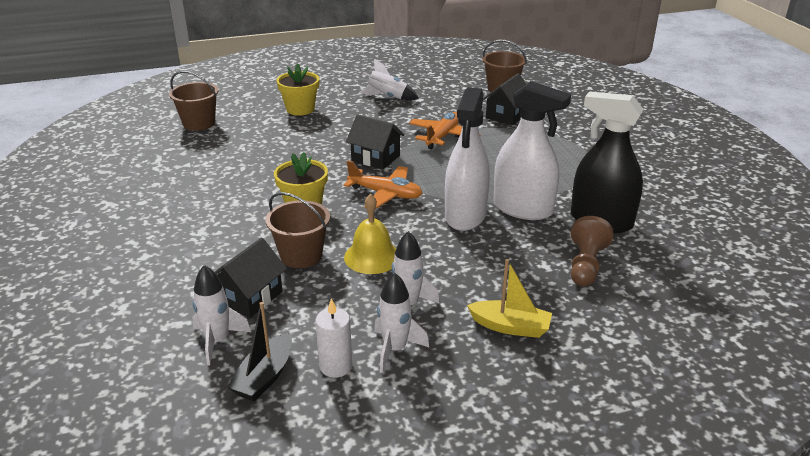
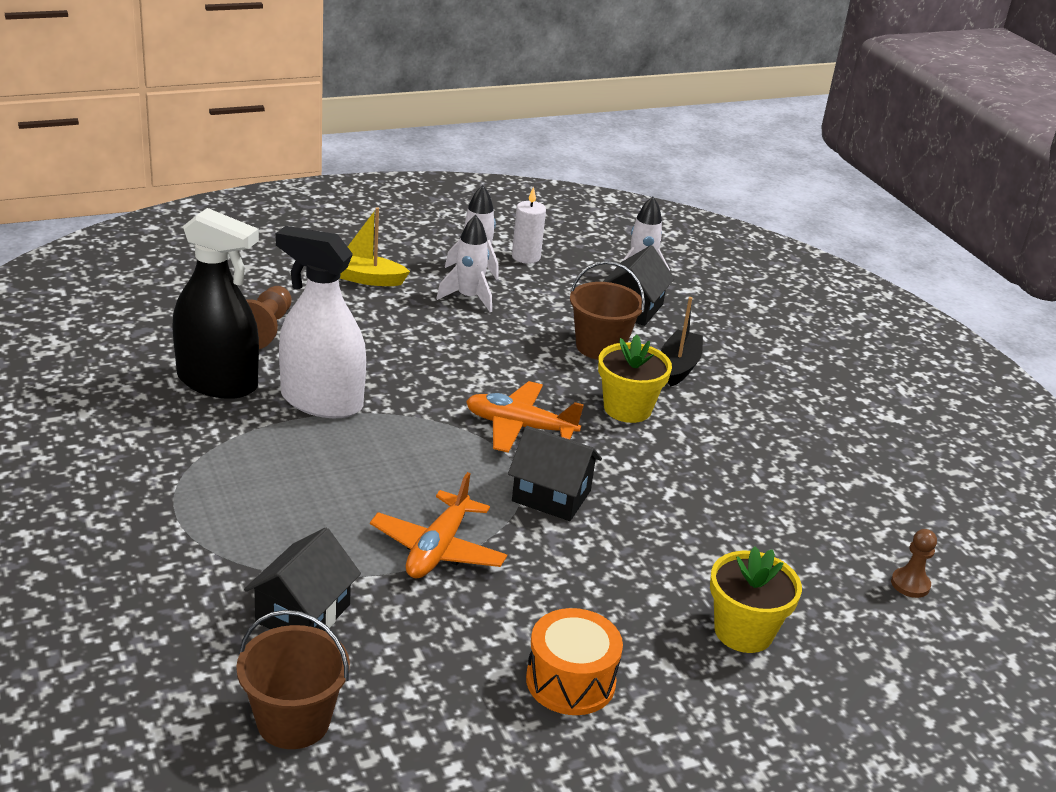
camera: 170 degrees right, 0 degrees up
brown bucket [169,71,218,131] -> brown pawn [891,529,937,598]
black boat [227,302,292,401] -> black boat moved to [661,297,703,386]
yellow bell [344,194,396,274] -> none
white rocket [360,59,419,100] -> orange drum [526,608,623,715]
white spray bottle [445,87,490,231] -> none

